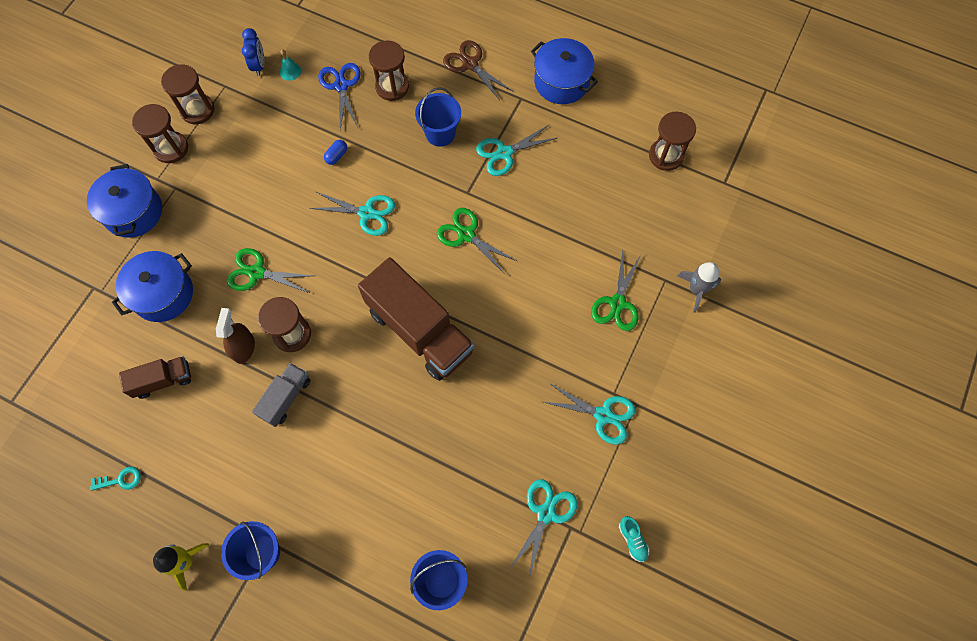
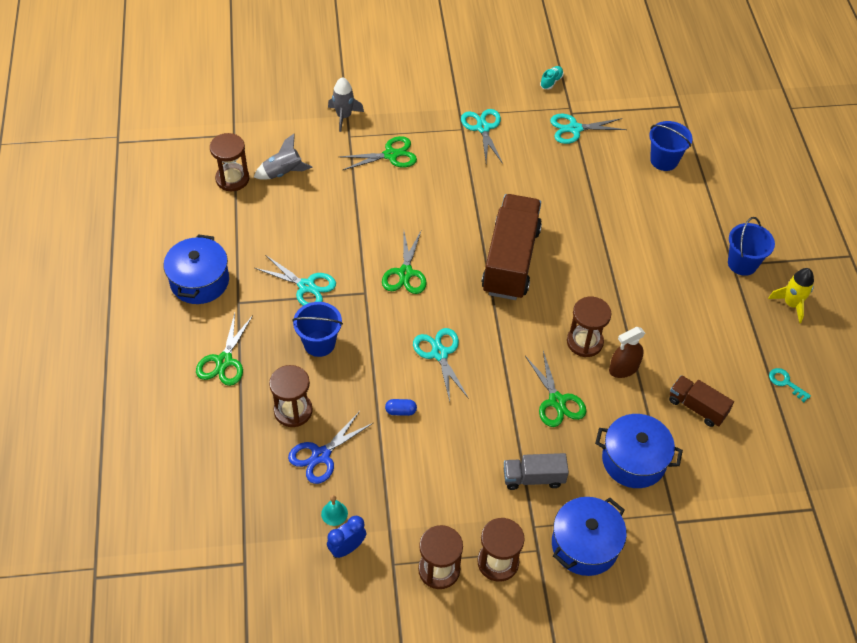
camera: 125 degrees left, 15 degrees down
grey truck [252,363,311,427] -> grey truck moved to [504,453,569,490]
brown scissors [443,40,512,100] -> green scissors [196,313,253,386]
none -> grey rocket [254,134,313,180]

